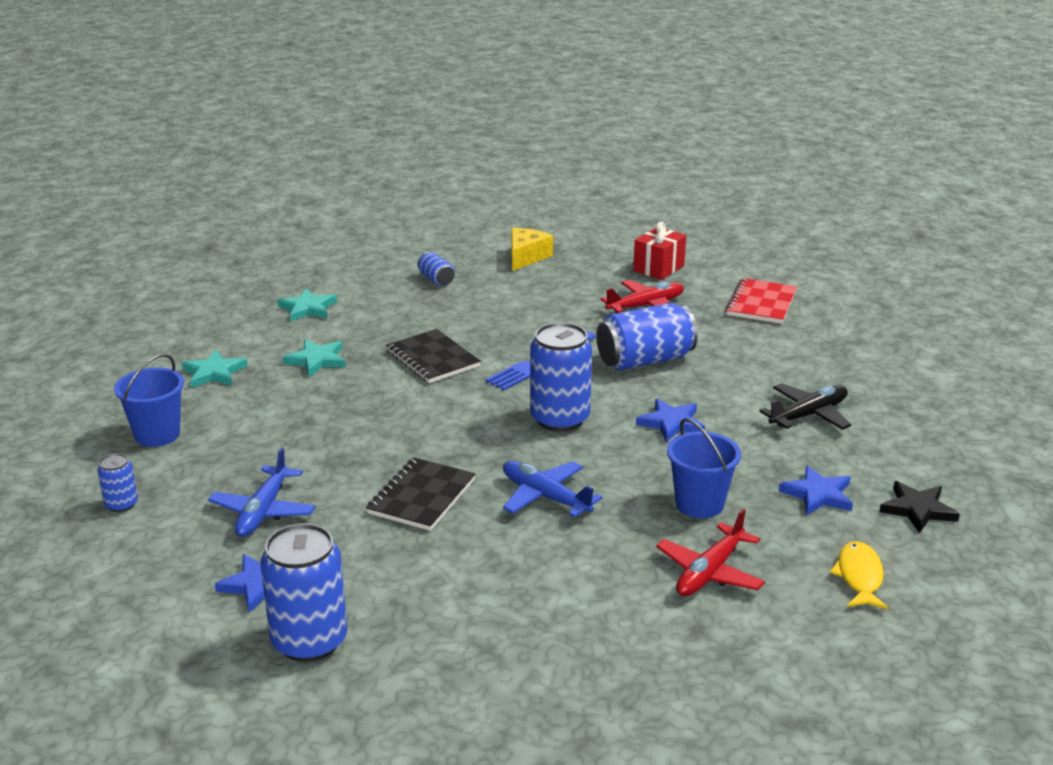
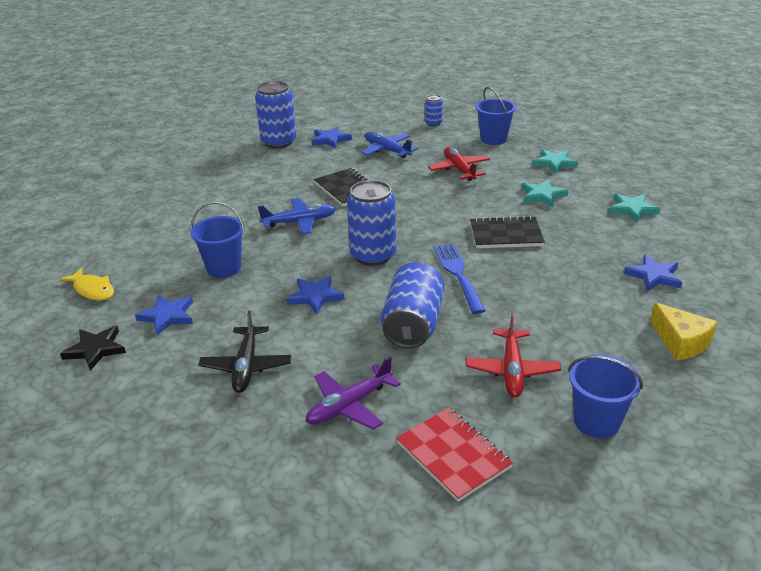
camera: 125 degrees right, 5 degrees up
blue can [418,252,455,286] -> blue star [624,254,683,291]
red gift [633,221,686,280] -> blue bucket [568,354,643,438]
red plane [656,509,765,596] -> red plane moved to [428,147,490,181]
none -> purple plane [306,356,401,430]

